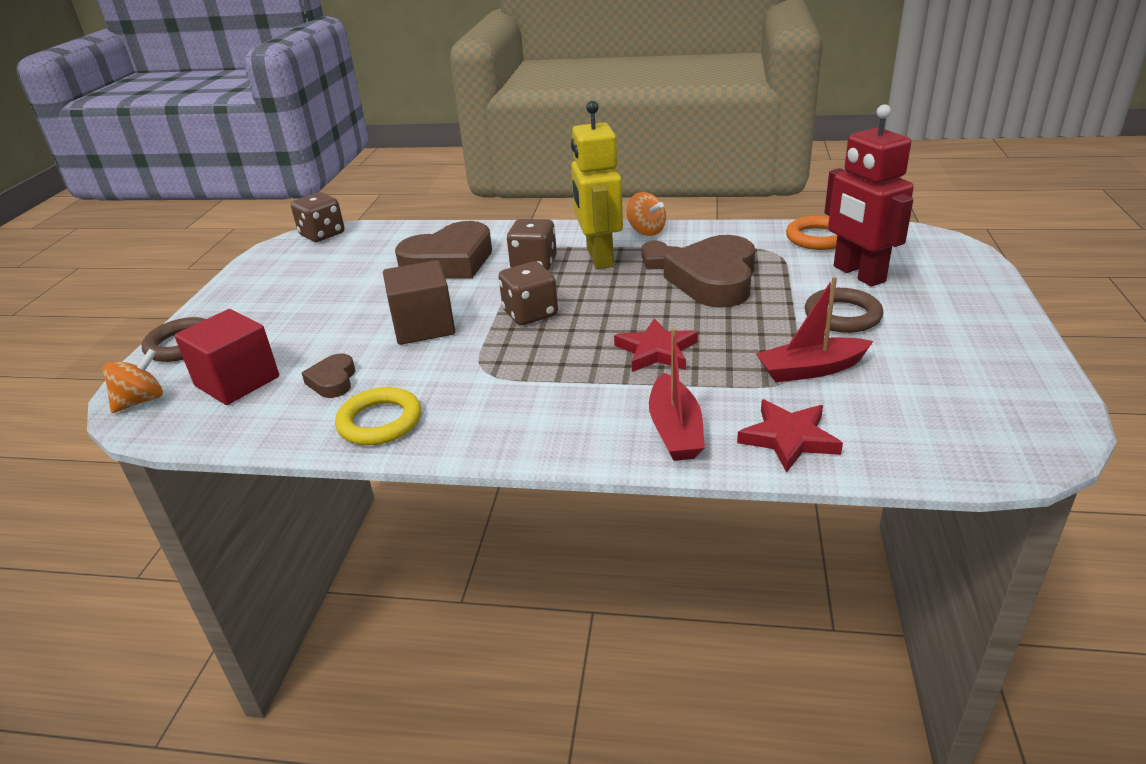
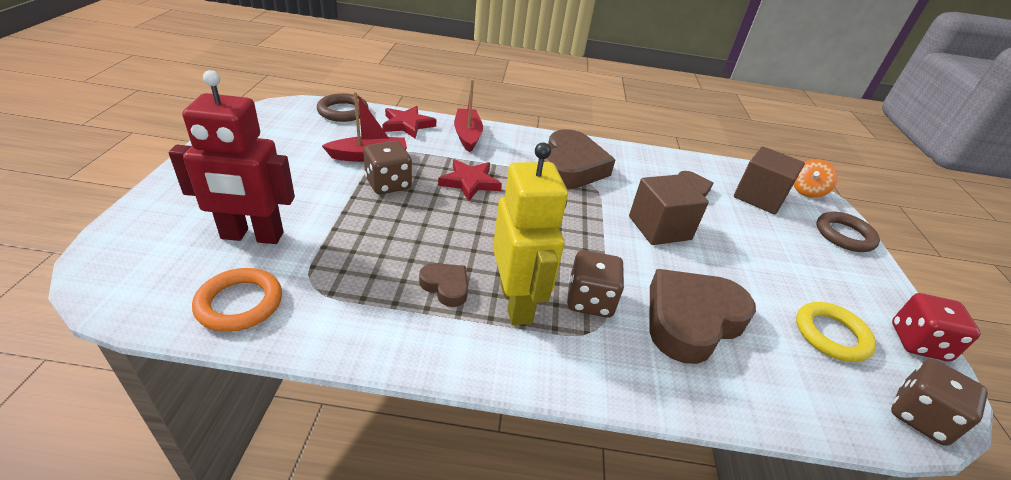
camera: 170 degrees right, 5 degrees up
red cube [174,309,279,405] -> brown cube [734,147,805,214]
yellow ring [335,387,421,445] -> yellow ring moved to [796,302,876,362]
brown dice [498,262,558,325] -> brown dice moved to [363,141,412,195]
orange spinning top [626,192,666,236] -> none
brown heart [664,235,755,308] -> brown heart moved to [544,129,615,189]
brown ring [805,288,883,333] -> brown ring moved to [317,93,369,122]
red robot [824,104,914,287] -> red robot turned 120 degrees clockwise [169,70,295,244]
none -> red dice [892,293,981,362]

